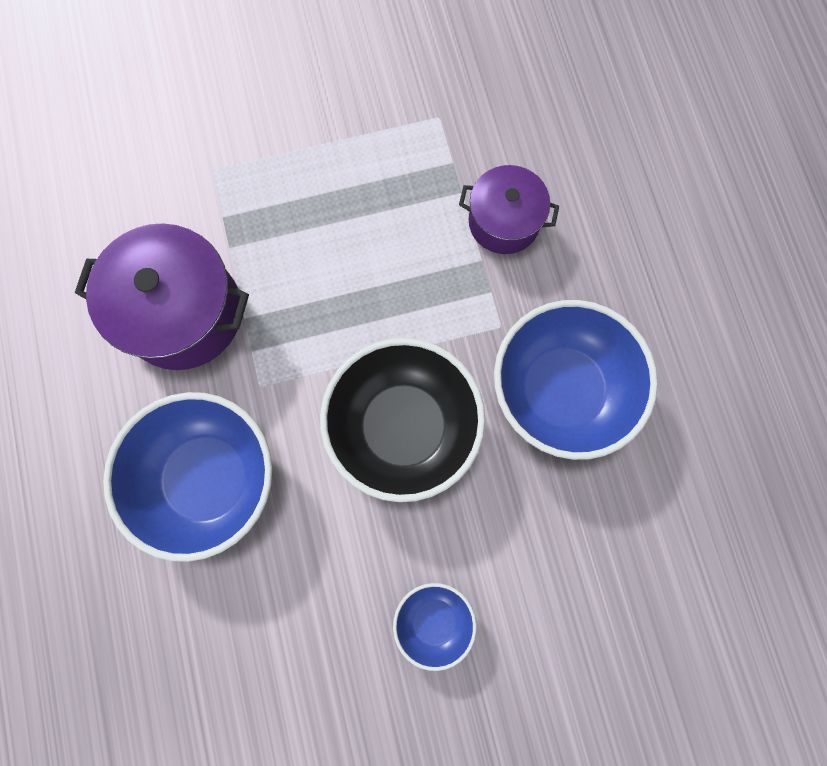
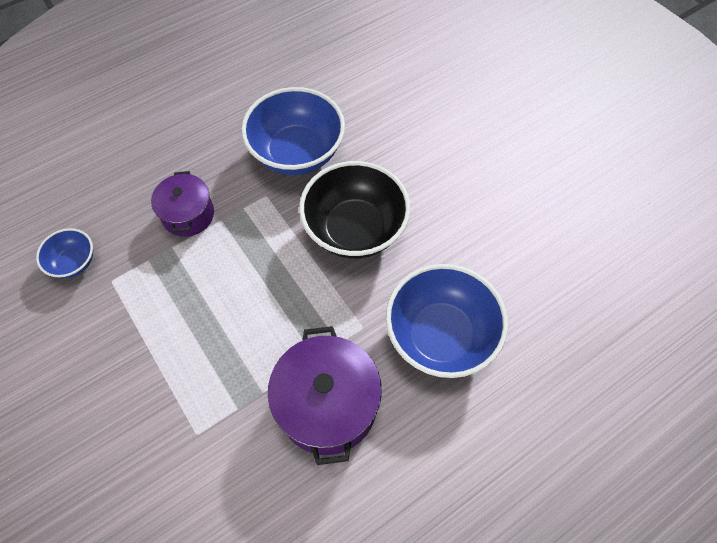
camera: 110 degrees left, 15 degrees down
blue bowl [393,583,477,671] -> blue bowl moved to [36,228,93,278]

